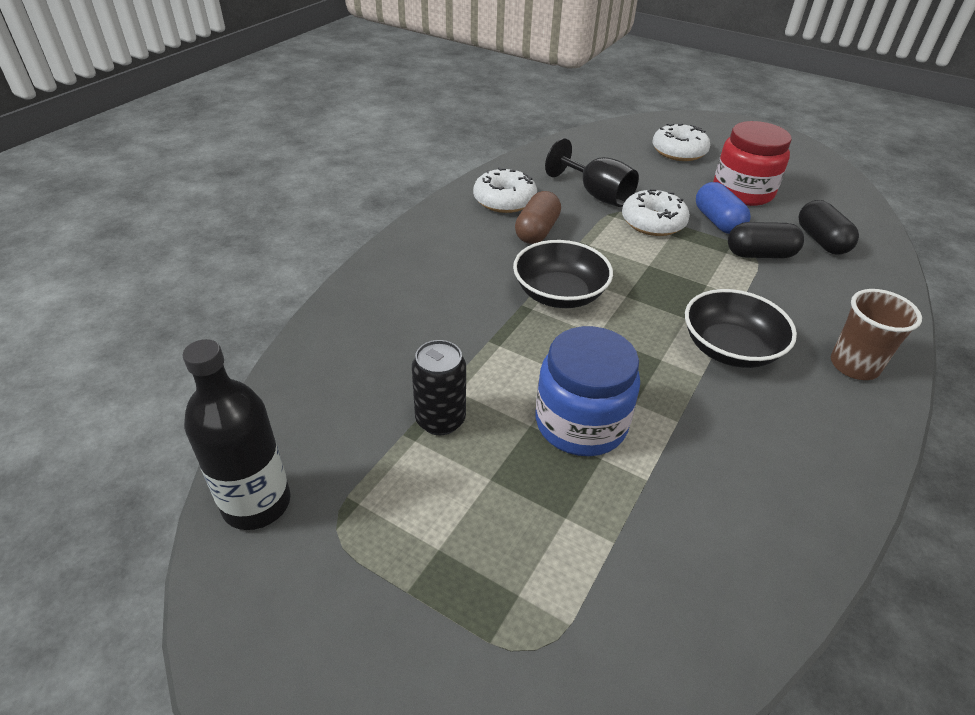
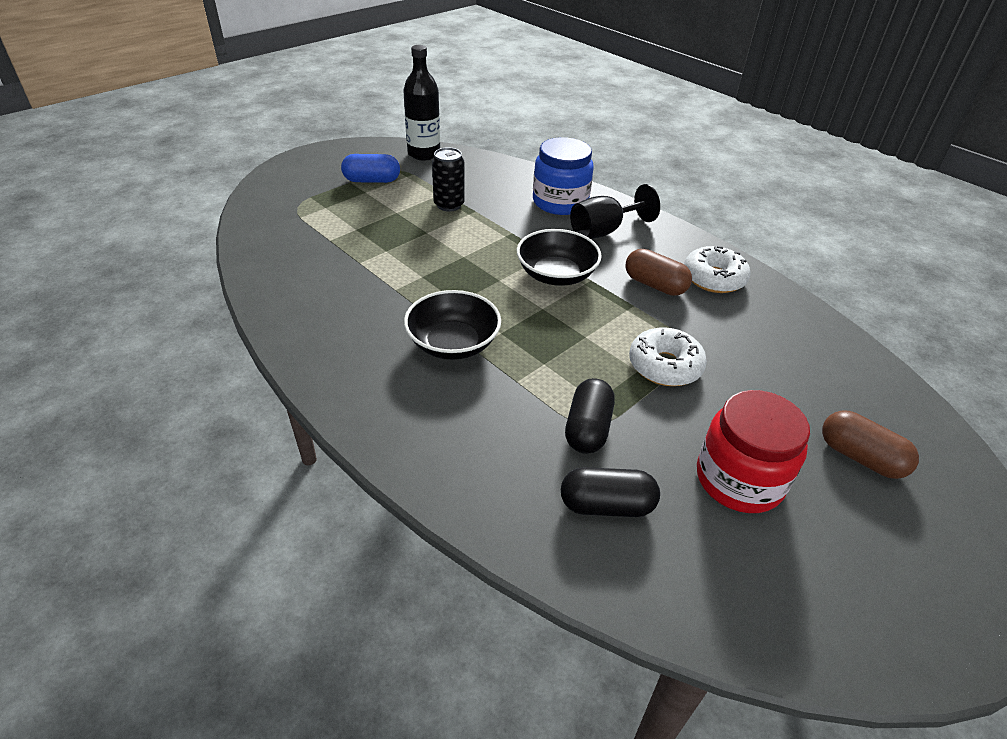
camera: 105 degrees right, 0 degrees up
blue jar [536,326,640,456] -> blue jar moved to [533,137,594,215]
black goblet [545,138,639,207] -> black goblet moved to [570,184,660,239]
white donut [652,124,710,161] -> brown capsule [822,410,919,479]
blue capsule [696,182,751,234] -> blue capsule moved to [341,154,400,183]
brown cup [831,289,922,380] -> none

